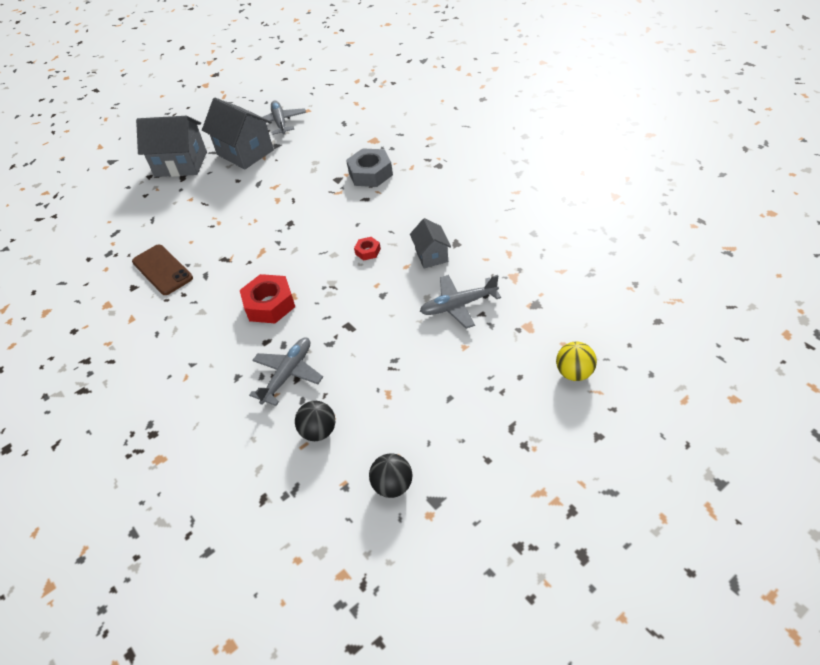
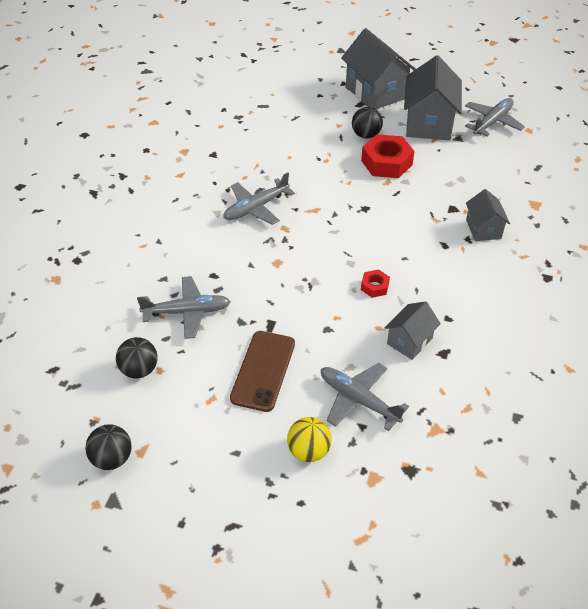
camera: 50 degrees right, 0 degrees up
brown phone [132,245,193,295] -> brown phone moved to [230,331,295,412]
red nut [240,274,295,323] -> red nut moved to [361,134,414,178]
grey nut [346,148,393,187] -> grey house [466,189,510,241]
yellow ball [556,342,597,381] -> yellow ball moved to [287,417,332,462]
none -> grey plane [223,173,295,225]
none -> black ball [352,107,383,139]

